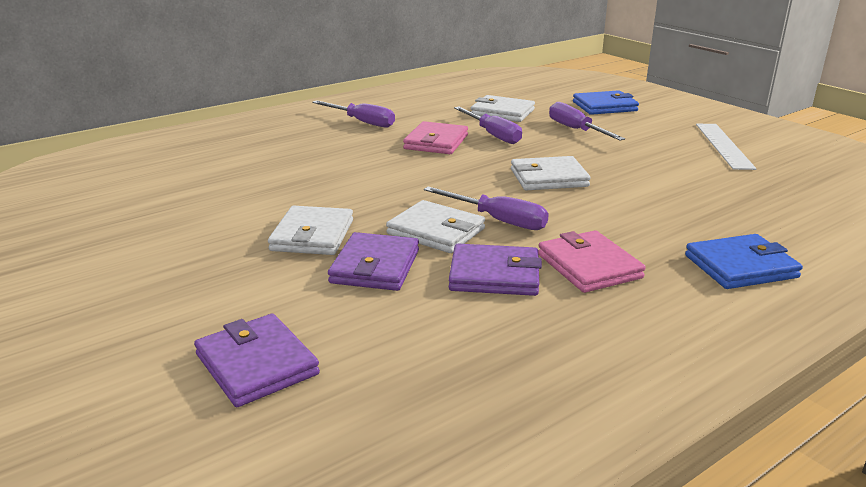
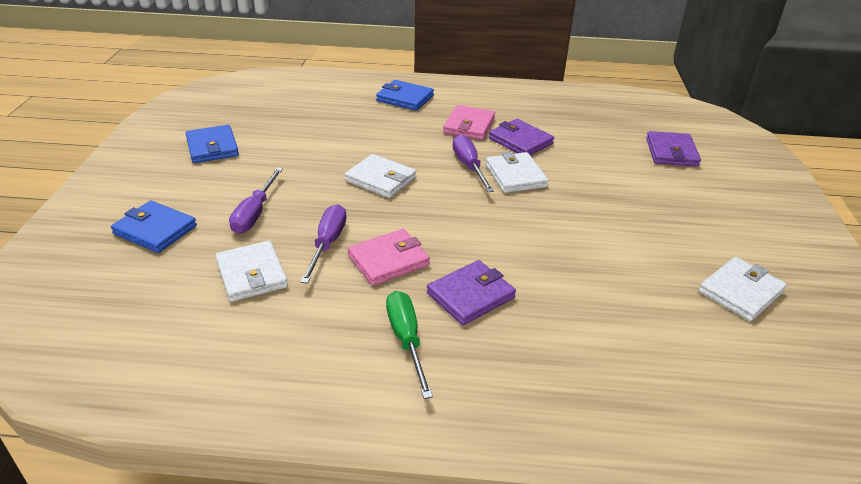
camera: 140 degrees left, 10 degrees up
white wallet [268,206,353,255] -> white wallet moved to [699,257,787,321]
purple screwdriver [312,100,395,128] -> green screwdriver [386,291,433,399]
purple wallet [328,232,419,291] -> purple wallet moved to [427,260,516,325]
white ruler [696,124,757,170] -> blue wallet [186,125,239,163]

